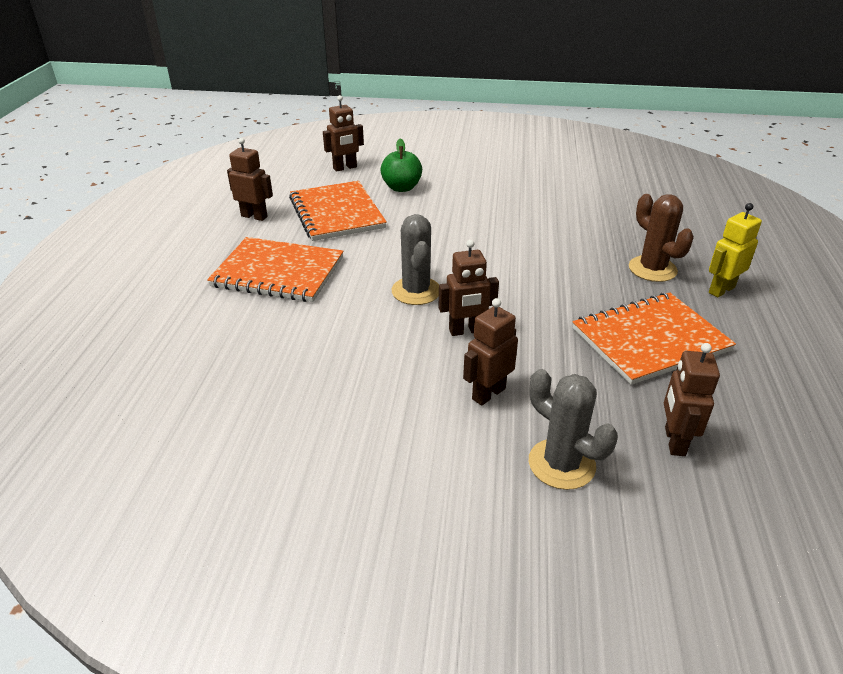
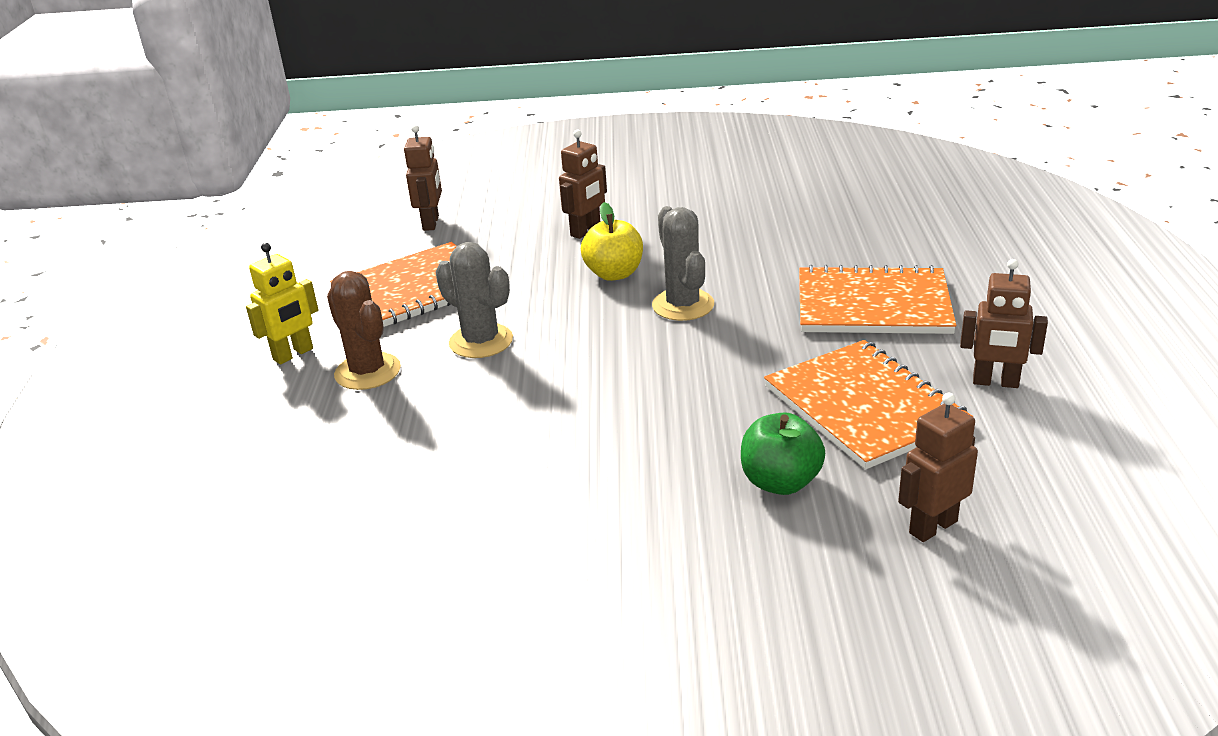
camera: 175 degrees right, 5 degrees down
brown robot [439,240,499,336] -> yellow apple [581,202,643,281]
grey cactus [529,369,618,490] -> grey cactus moved to [435,242,513,358]

